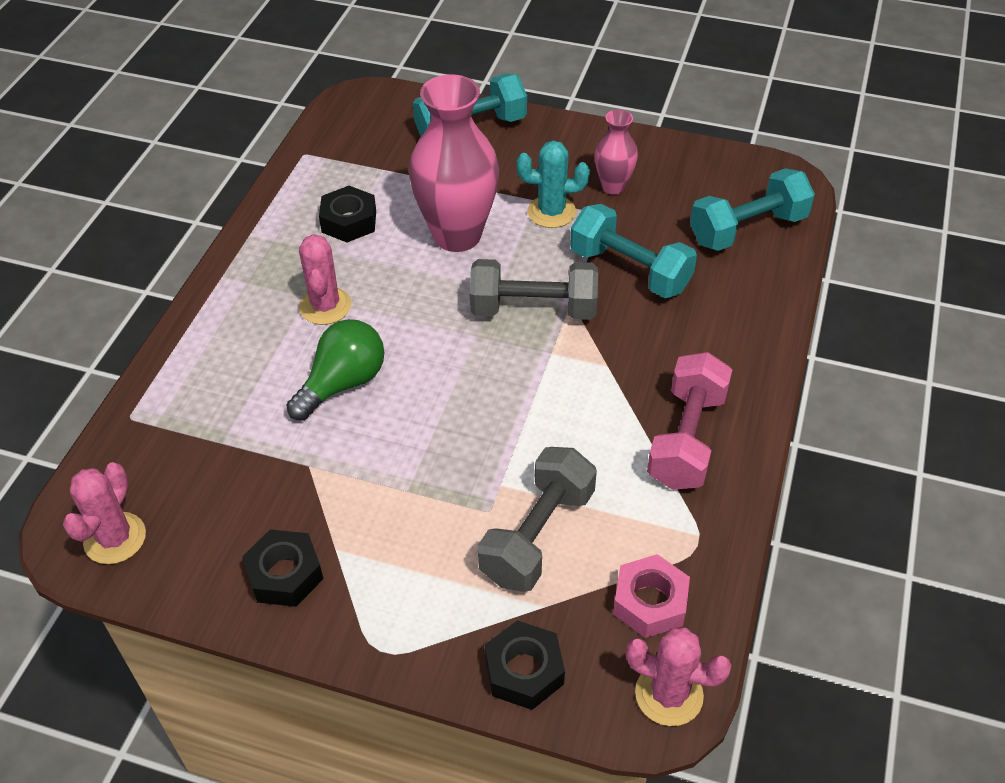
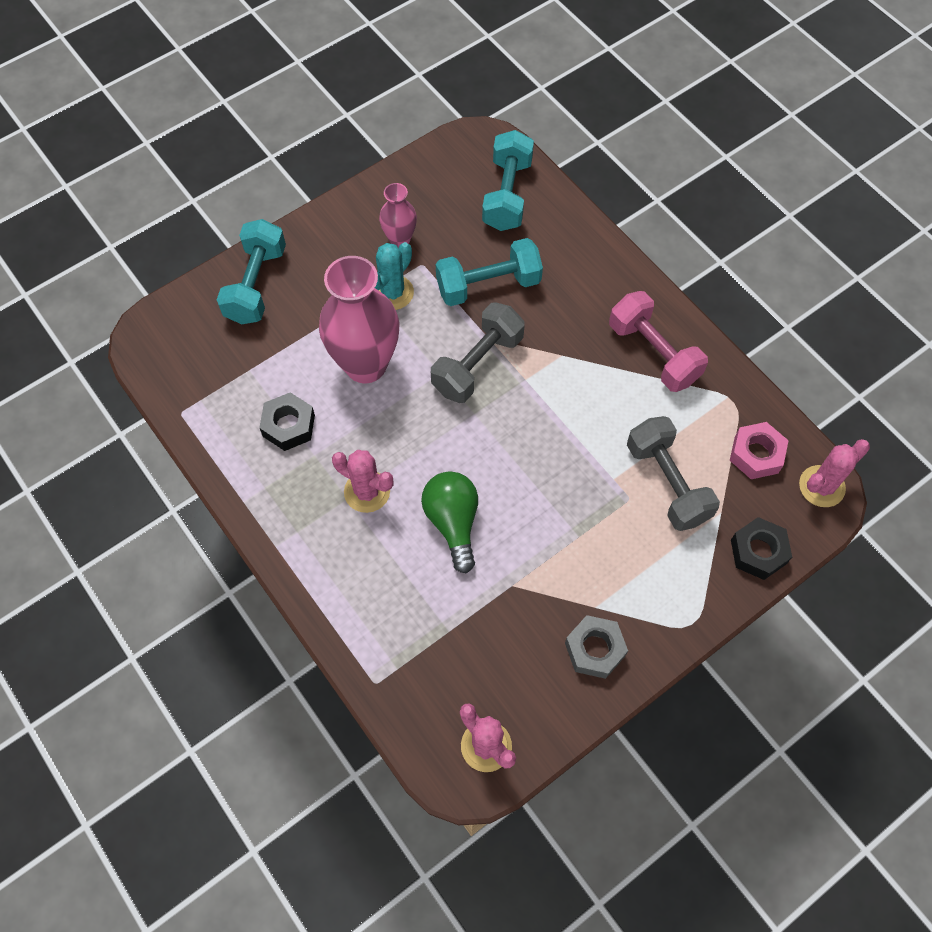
camera: 55 degrees left, 15 degrees up
black nut [242,529,323,607] -> grey nut [565,615,628,679]

